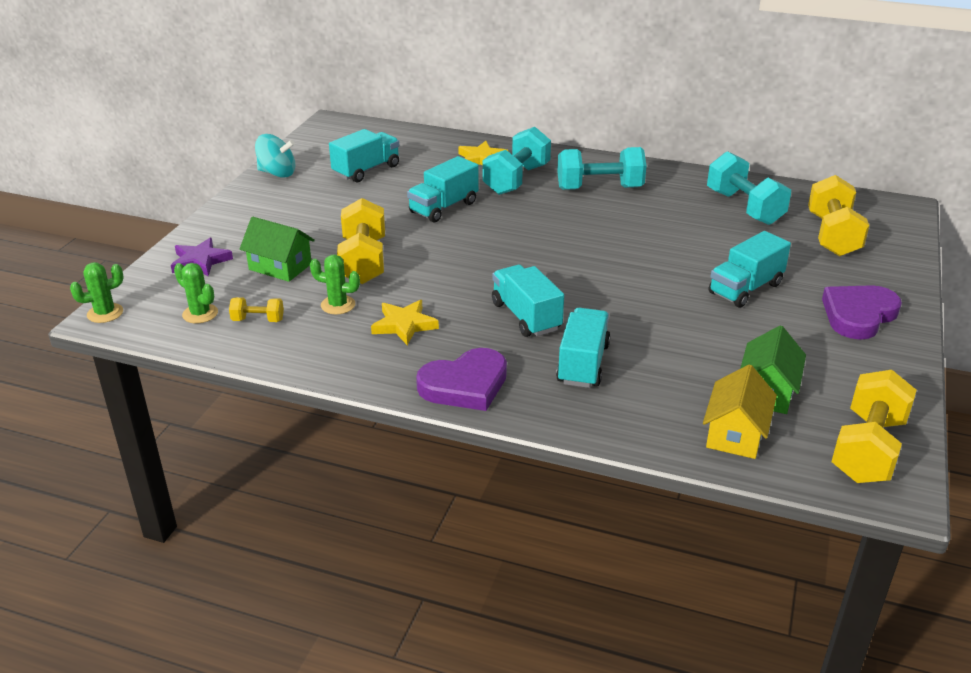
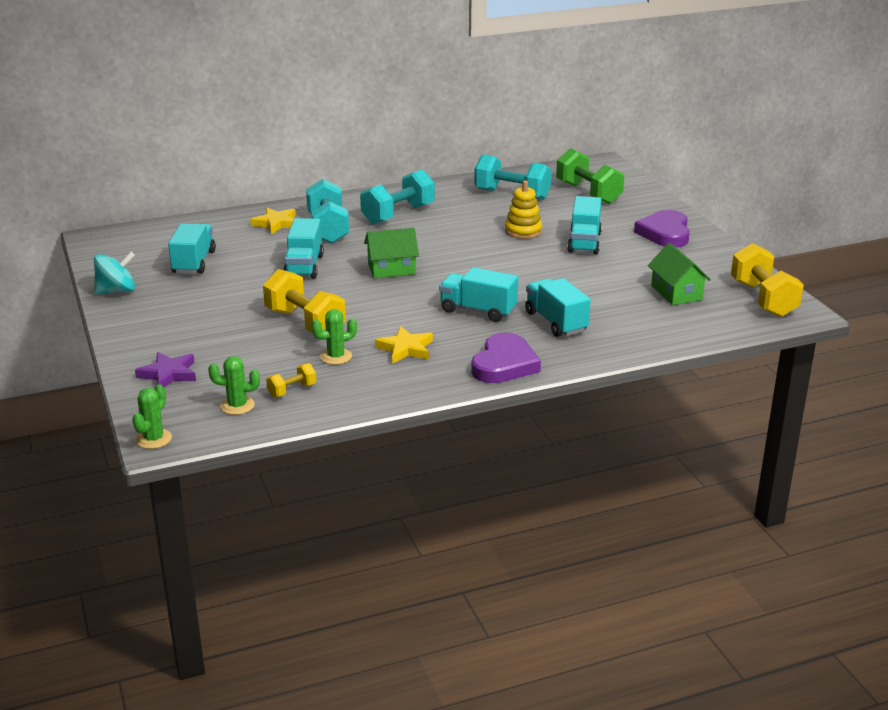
camera: 40 degrees left, 5 degrees down
green house [240,217,315,282] -> green house moved to [364,228,419,278]
yellow house [703,365,777,459] -> none
yellow dumbbell [808,175,869,256] -> green dumbbell [556,148,624,204]
none -> yellow stacking toy [505,180,542,239]

